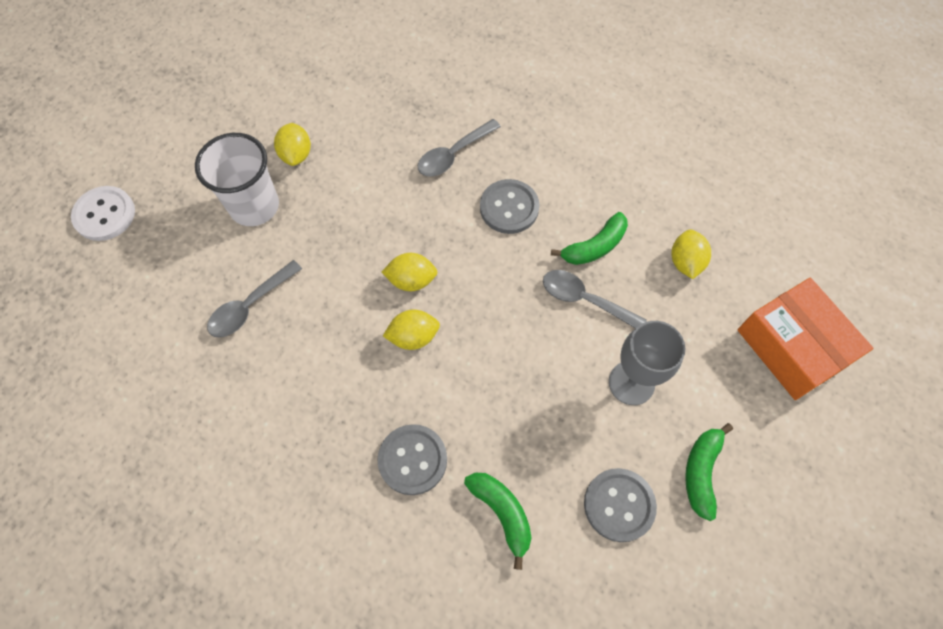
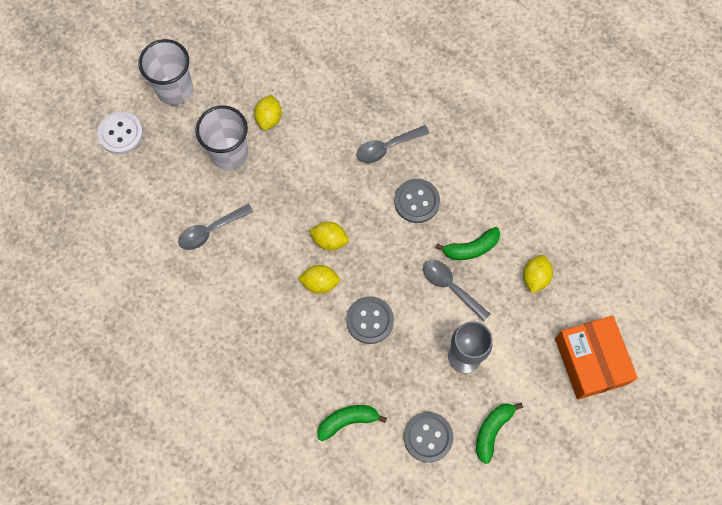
camera: 15 degrees right, 5 degrees up
grey button [377,424,447,495] -> grey button moved to [346,296,394,344]
green banana [464,473,532,570] -> green banana turned 90 degrees counterclockwise [317,405,387,441]
none -> white cup [138,39,193,105]

